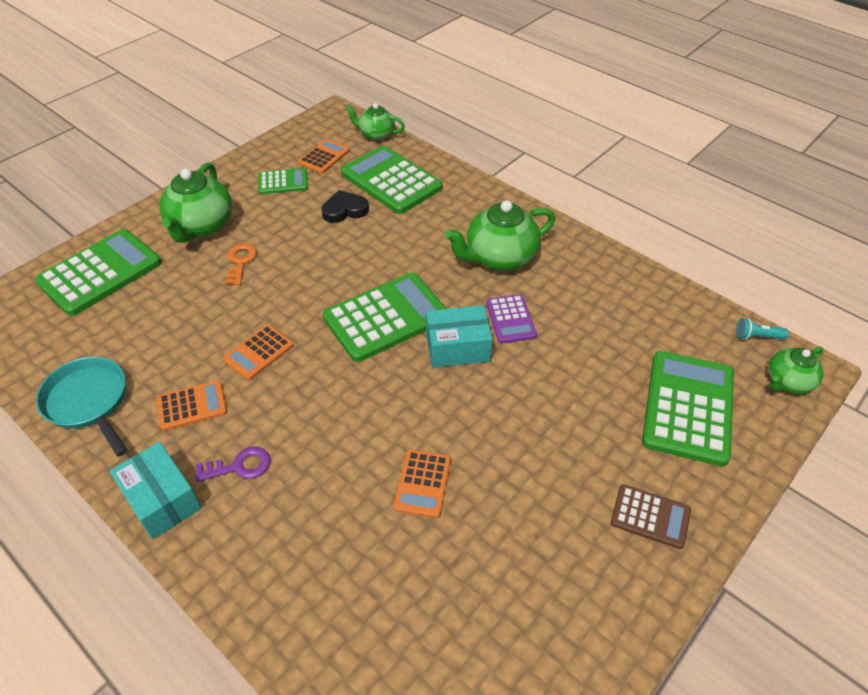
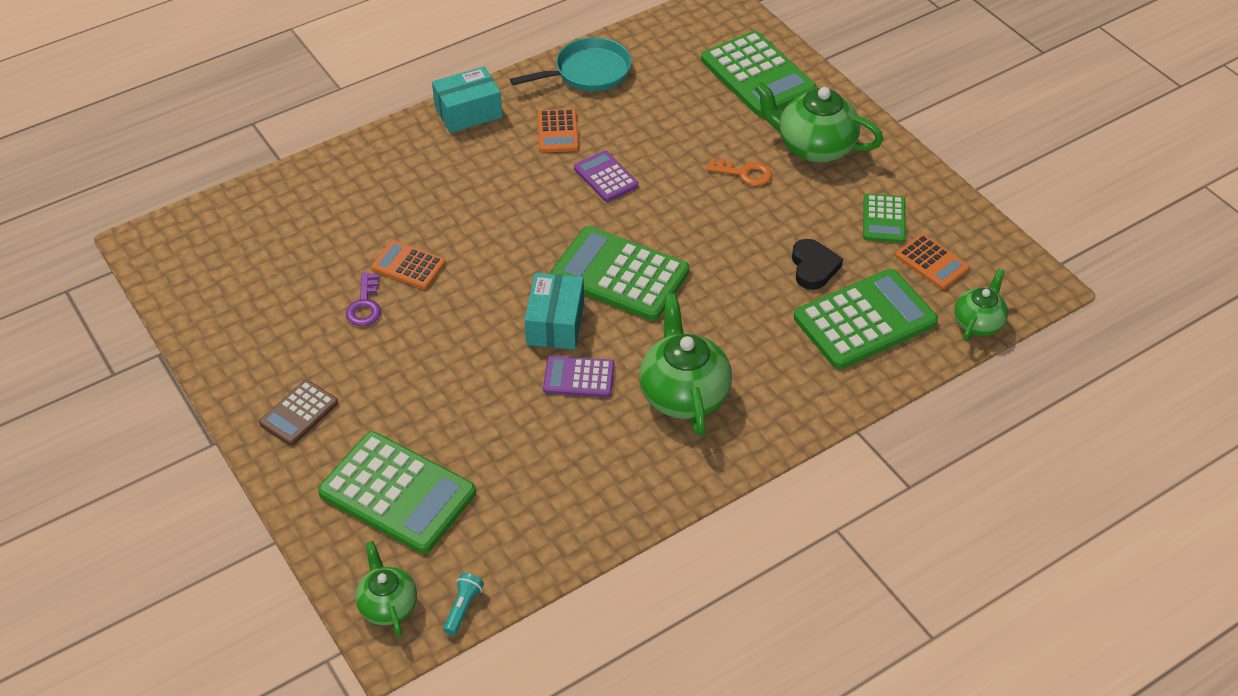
camera: 105 degrees right, 0 degrees up
purple key [195,447,270,482] -> purple key moved to [346,273,381,326]
orange calculator [223,325,294,380] -> purple calculator [574,151,638,202]
green calculator [323,273,447,362] -> green calculator turned 135 degrees clockwise [550,226,689,321]

